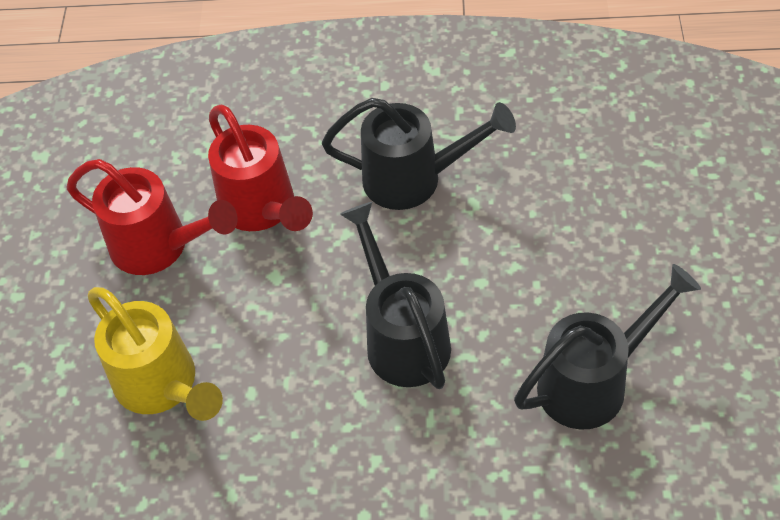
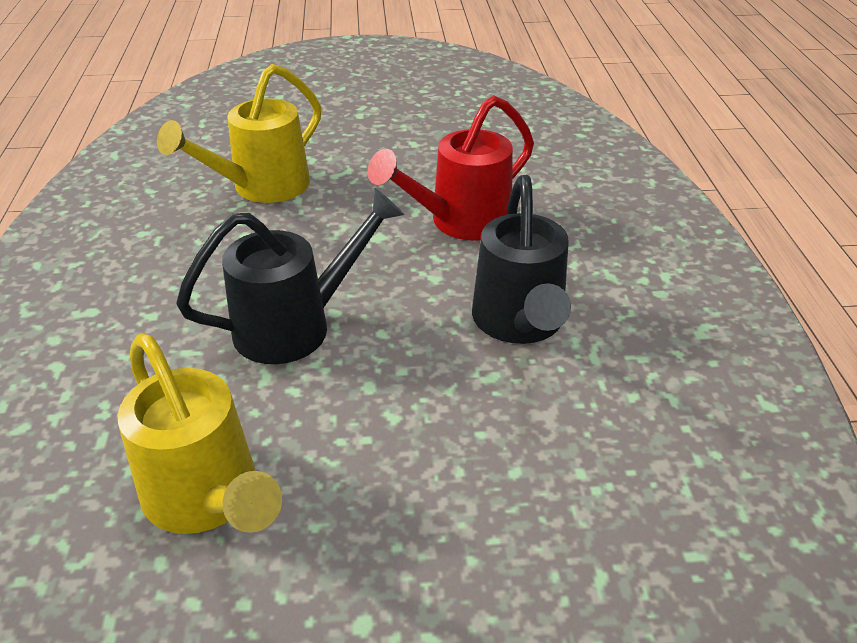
camera: 80 degrees right, 15 degrees down
red watering can [67,159,238,275] -> none
black watering can [514,264,701,430] -> yellow watering can [118,333,282,534]

